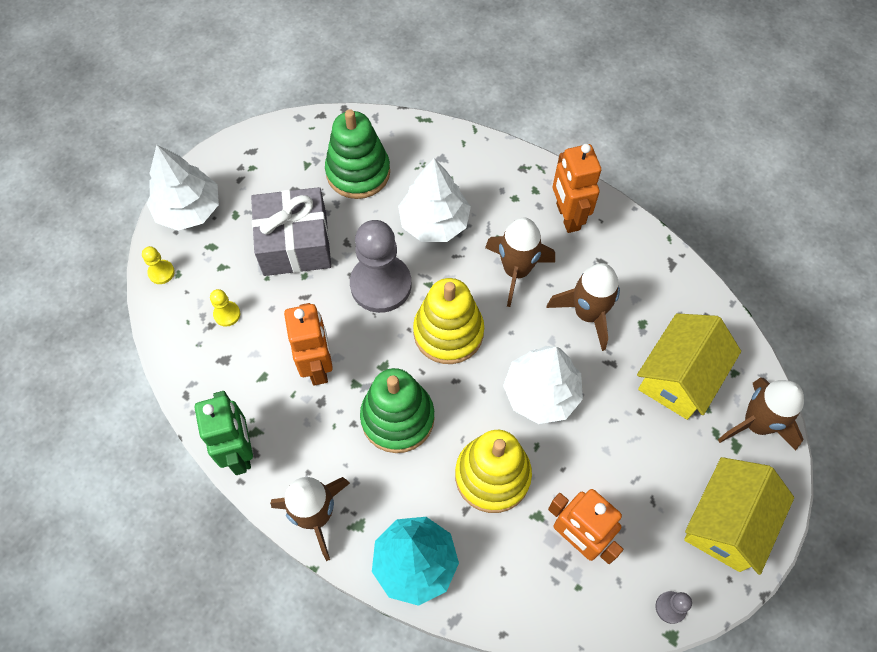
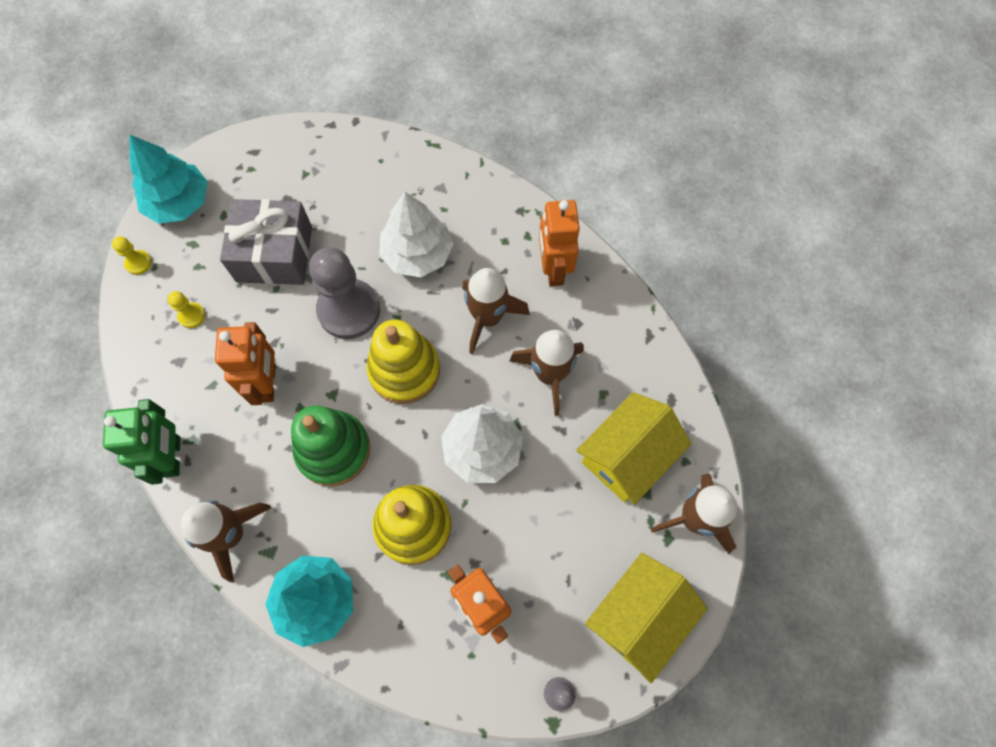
camera: 10 degrees right, 5 degrees up
white tree [147,145,219,231] -> turquoise tree [130,135,208,224]
green stacking toy [325,109,390,199] -> none

